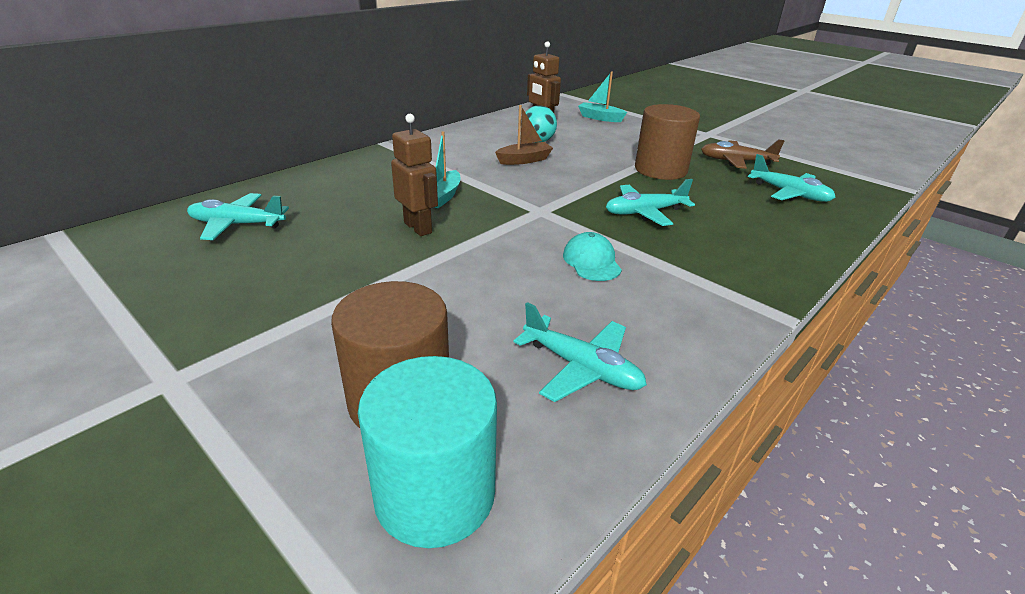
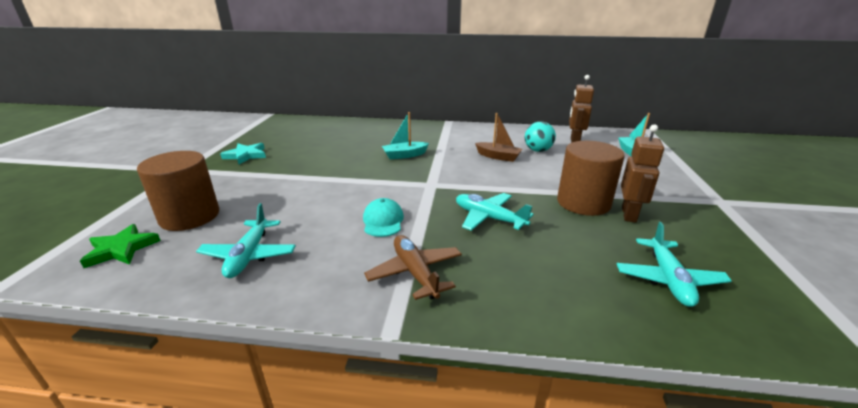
camera: 55 degrees right, 5 degrees down
turquoise plane [187,193,289,240] -> none
turquoise cylinder [358,356,497,548] -> green star [80,224,161,268]
brown robot [391,114,438,236] -> brown robot moved to [621,124,664,223]
turquoise cap [563,232,622,281] -> turquoise cap turned 45 degrees counterclockwise [363,198,404,237]
brown plane [701,140,784,169] -> brown plane moved to [364,235,462,300]
none -> turquoise star [220,143,266,164]

